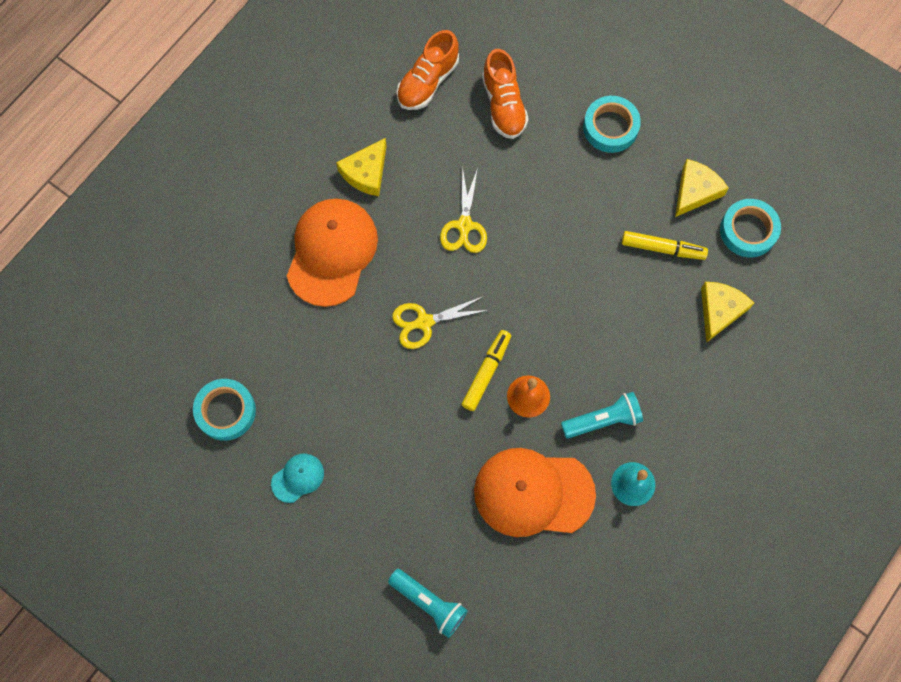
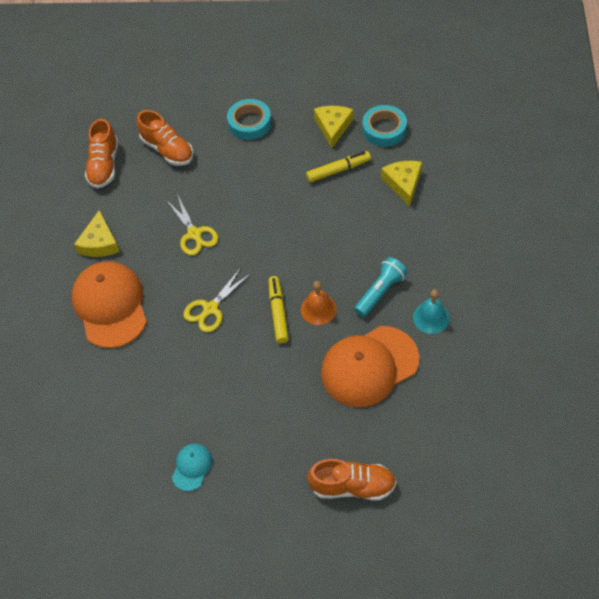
camera: 30 degrees left, 15 degrees down
turquoise tape [193,379,256,441] -> none
turquoise flashlight [388,569,468,638] -> orange shoe [307,459,396,500]

